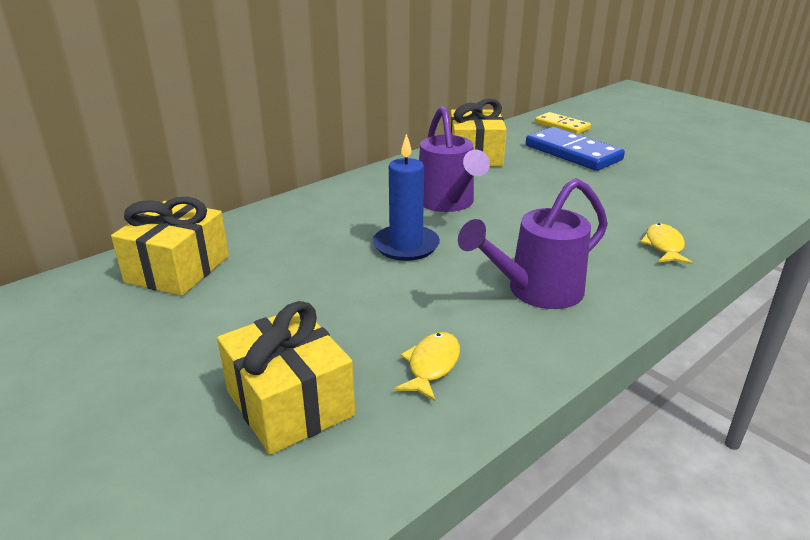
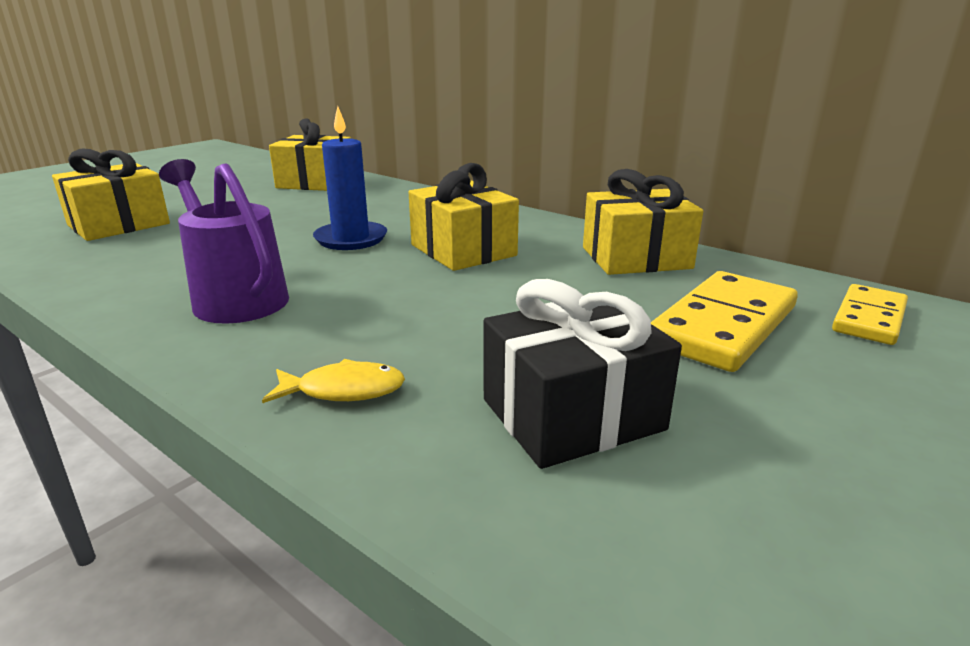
camera: 80 degrees right, 5 degrees down
yellow fish [394,332,460,401] -> none
purple watering can [419,106,490,212] -> yellow gift [409,163,519,271]
blue domino [526,127,625,171] -> yellow domino [651,271,798,372]
none -> black gift [484,279,682,469]

